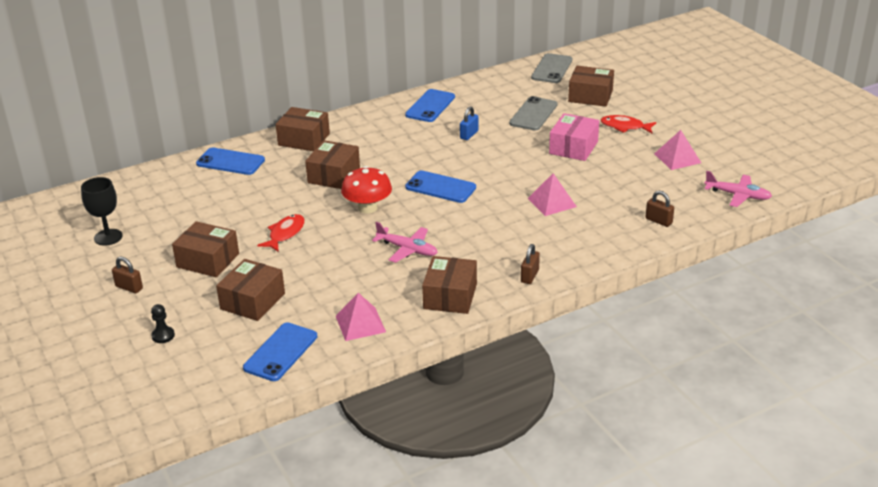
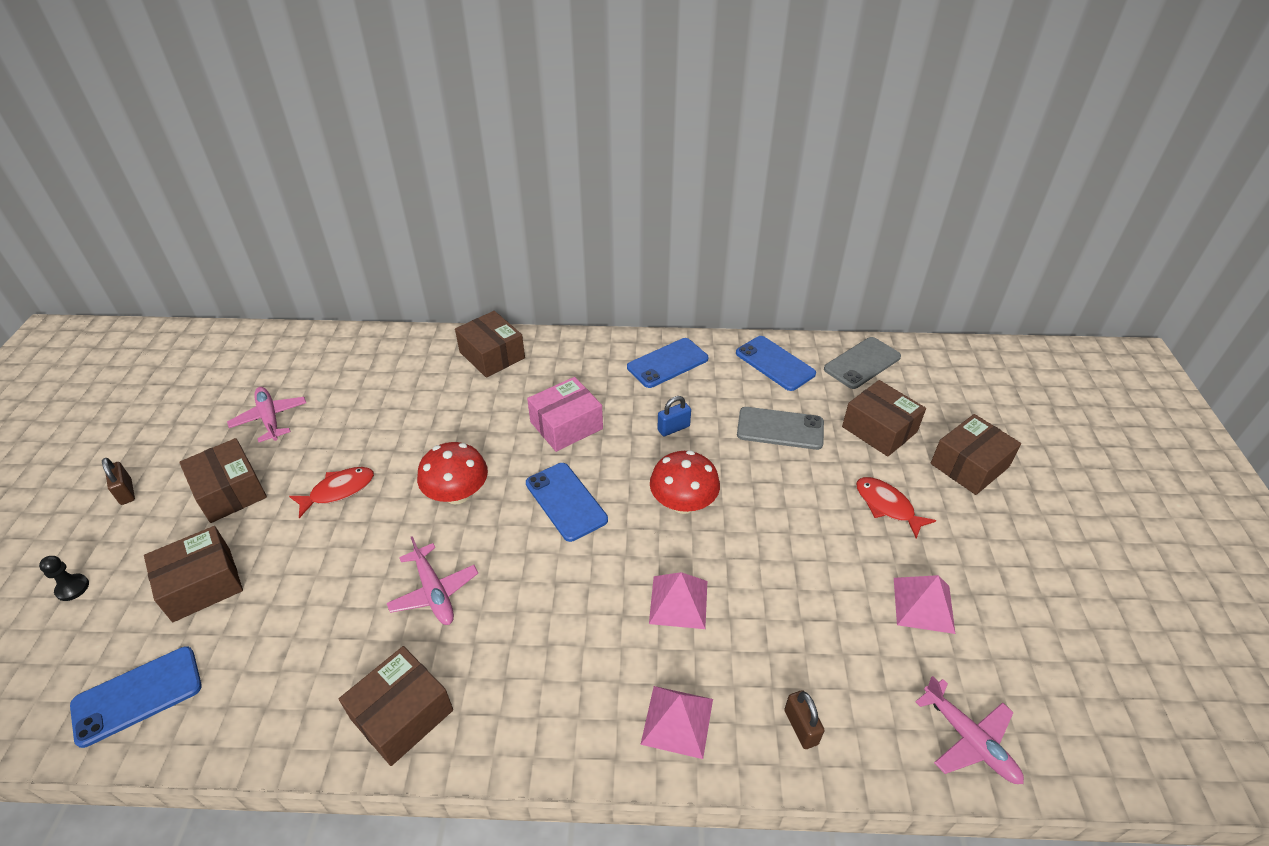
camera: 30 degrees right, 10 degrees up
black goblet [81,177,123,246] -> none
blue phone [196,147,265,175] -> blue phone moved to [736,336,816,391]
brown box [305,140,360,189] -> brown box moved to [930,414,1021,495]
pink pyramid [336,293,386,341] -> pink pyramid moved to [640,686,713,759]
grey phone [509,96,557,130] -> grey phone turned 45 degrees clockwise [737,407,824,450]
brown padlock [521,244,540,284] -> none
pink box [549,113,599,161] -> pink box moved to [527,377,603,452]
none -> pink plane [227,387,306,442]
none -> red mushroom [650,450,720,514]

